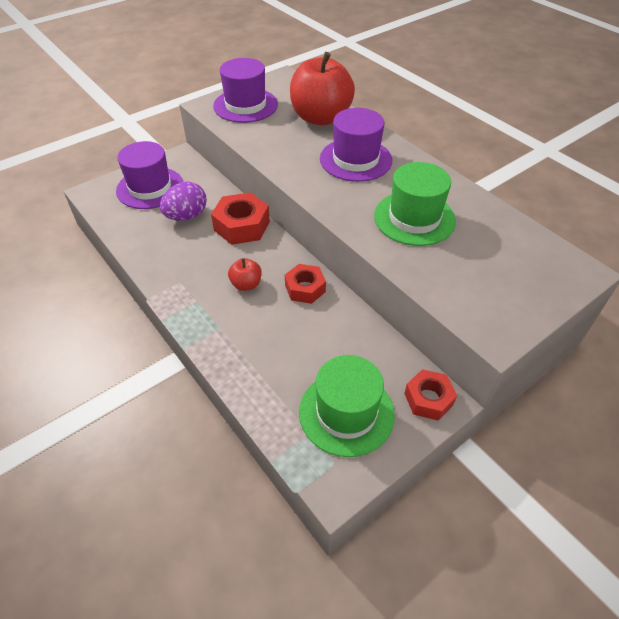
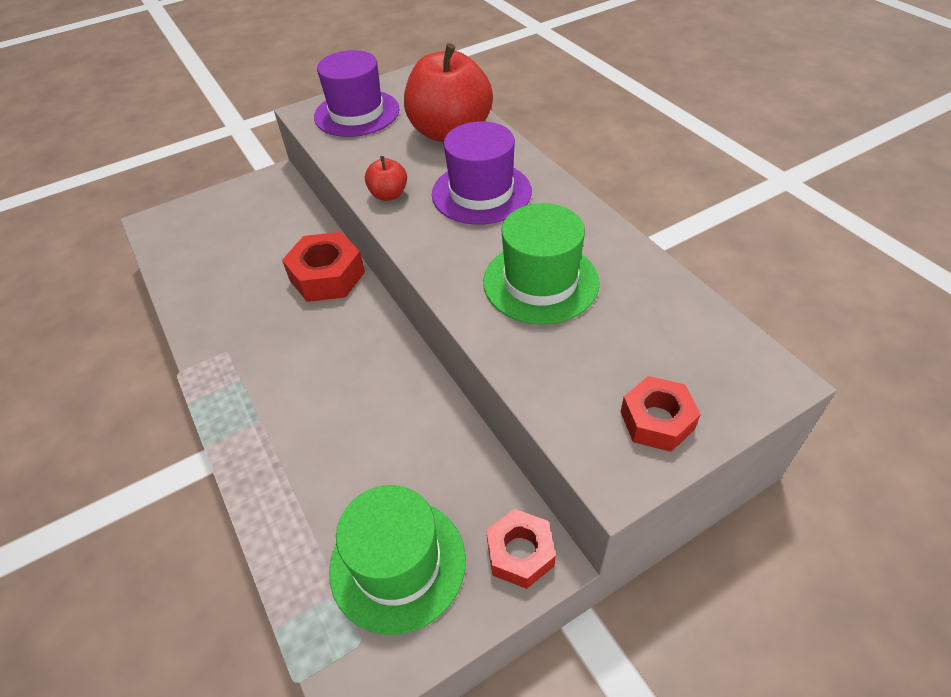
camera: 10 degrees right, 0 degrees up
purple hat [116,141,183,209] -> none
purple egg [160,182,207,221] -> none
red apple [228,258,262,291] -> red apple moved to [365,156,407,201]
red nut [285,264,326,304] -> red nut moved to [620,376,701,452]

